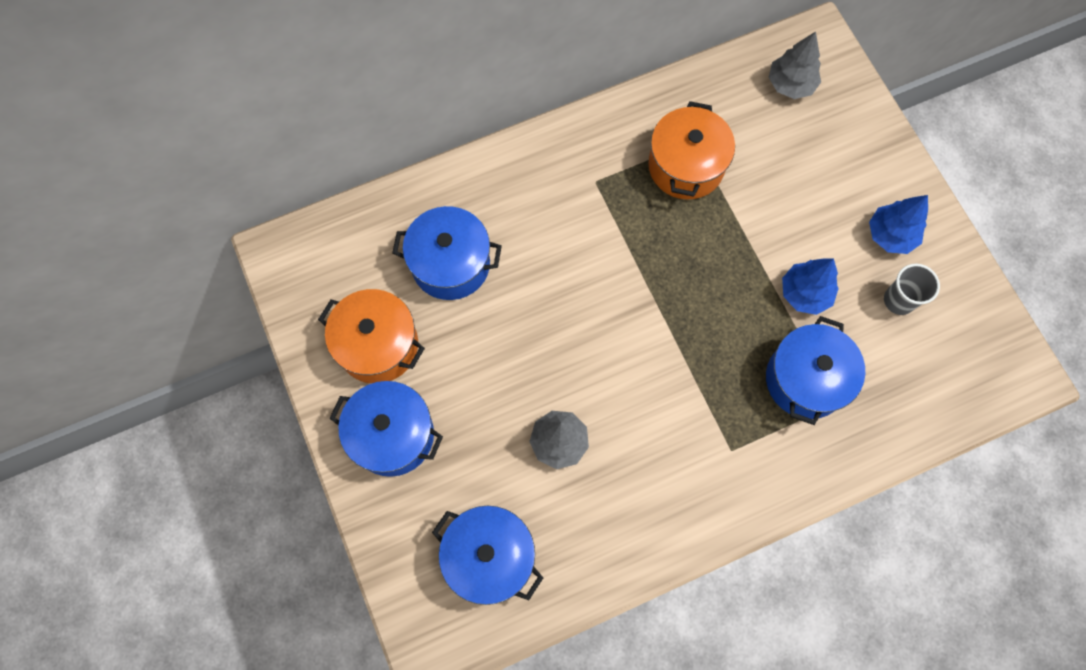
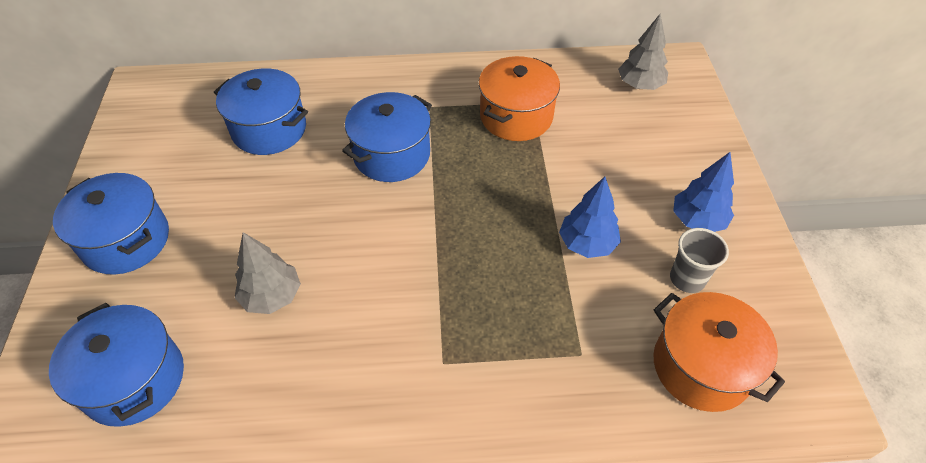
camera: 20 degrees right, 20 degrees down
orange pot [318,289,425,384] -> orange pot moved to [653,292,785,412]
blue pot [766,316,865,425] -> blue pot moved to [342,92,432,182]

